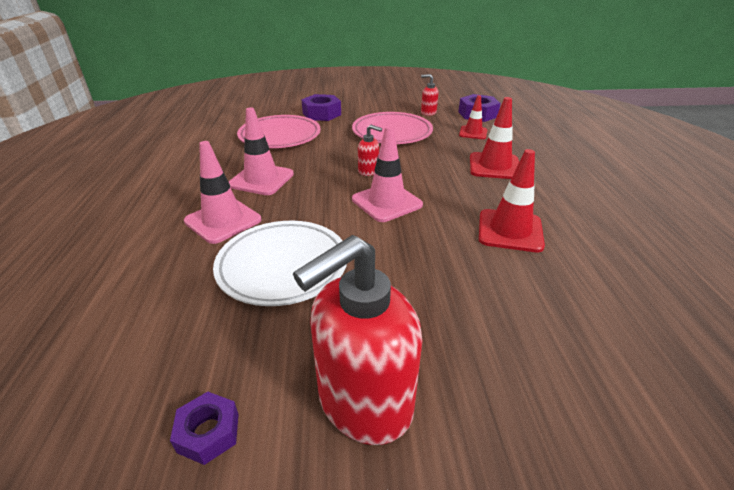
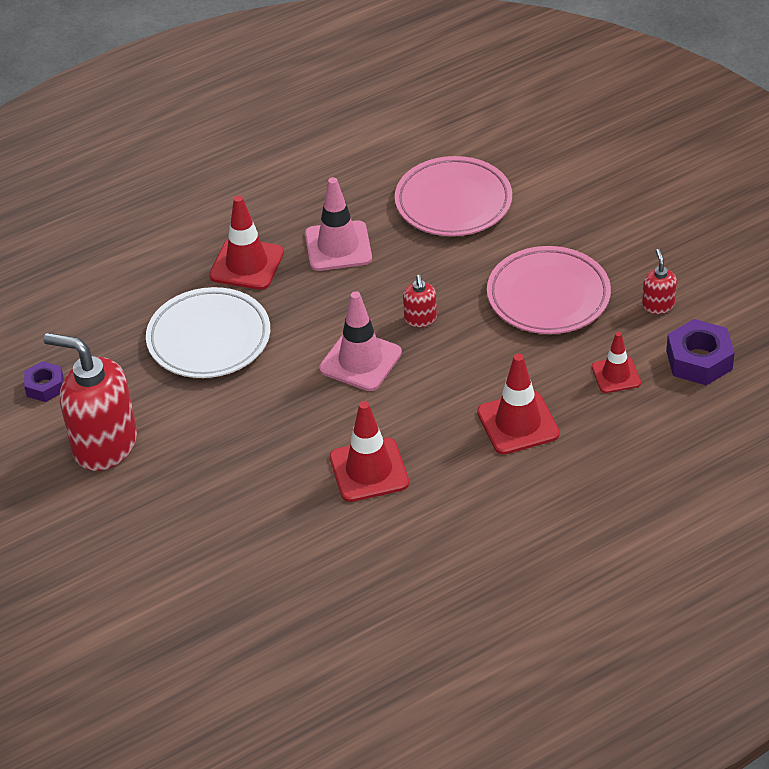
camera: 65 degrees right, 10 degrees up
pink traffic cone [184,141,262,244] -> red traffic cone [209,195,284,290]
purple nut [301,94,341,121] -> none

